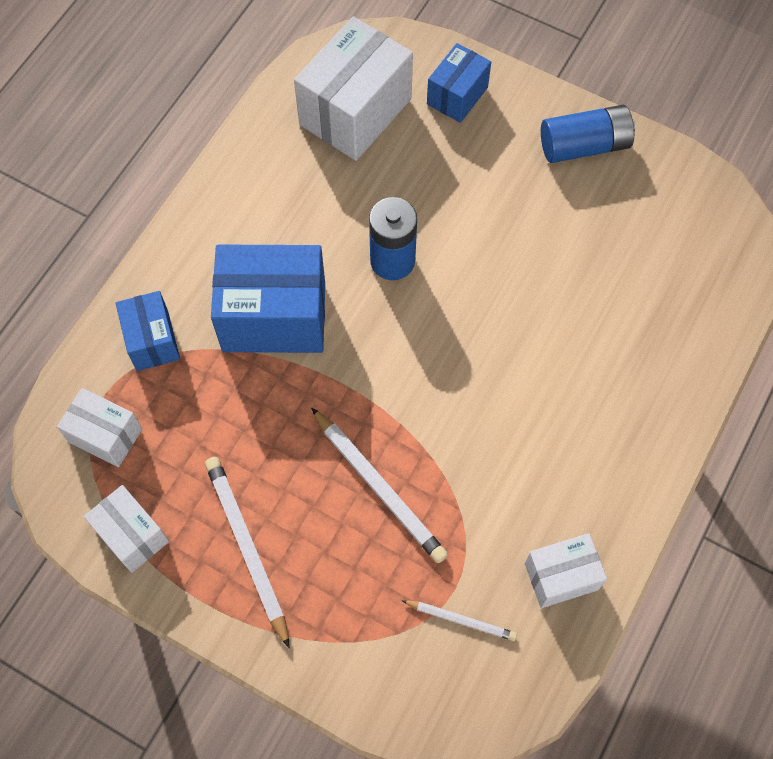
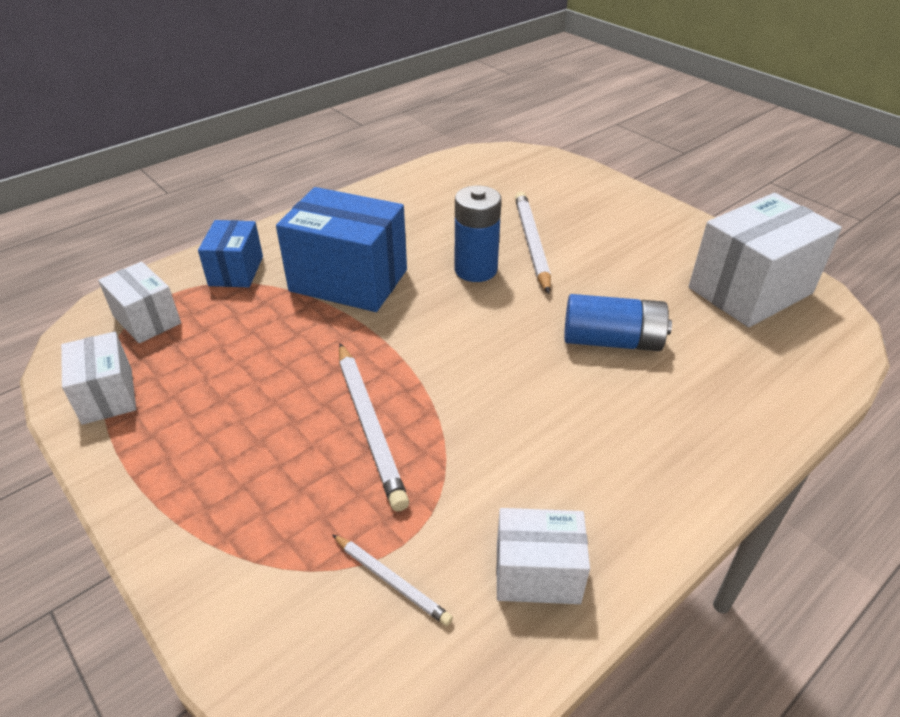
camera: 20 degrees right, 25 degrees down
white pencil [205,457,290,649] -> white pencil moved to [515,192,551,294]
white box [294,16,413,161] -> white box moved to [689,193,842,327]
blue box [427,43,491,123] -> none
blue battery [541,105,635,163] -> blue battery moved to [564,294,672,351]

